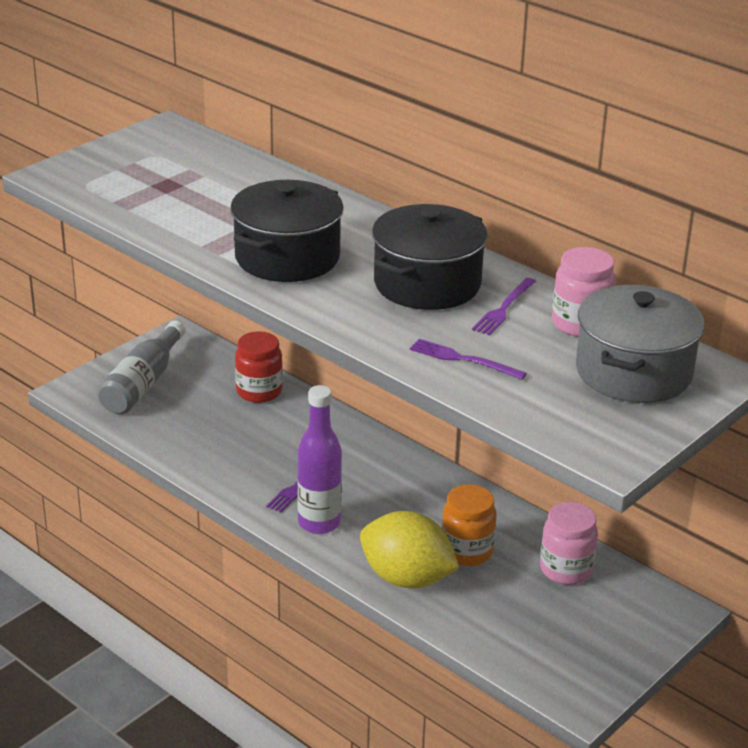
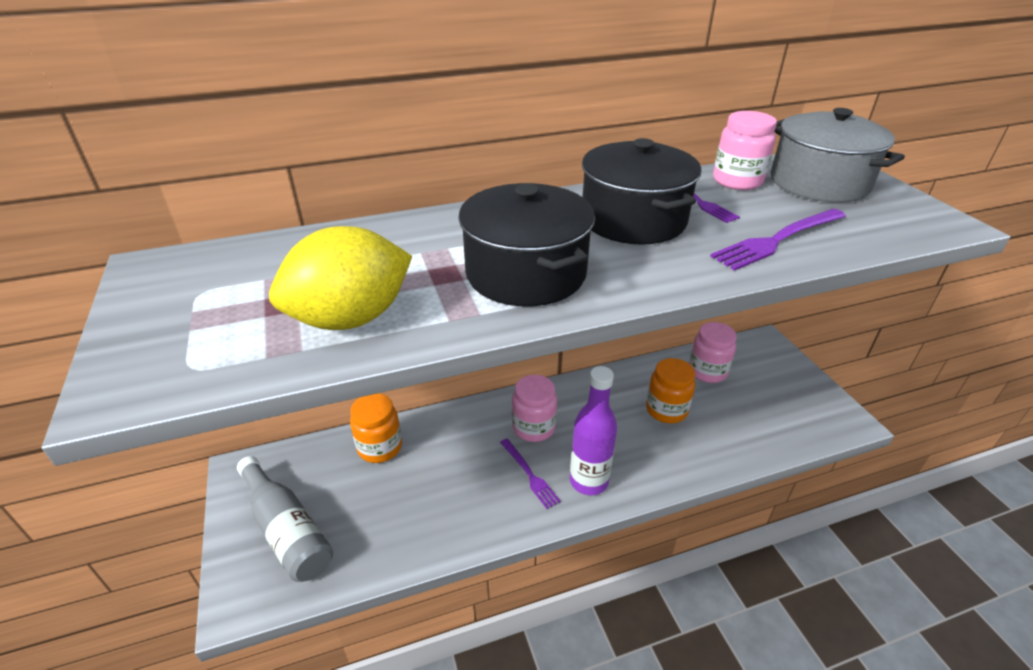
camera: 60 degrees left, 5 degrees up
red jar [235,331,283,403] -> orange jar [350,393,402,463]
yellow lemon [360,511,460,588] -> yellow lemon moved to [269,226,412,330]
purple fork [410,339,527,380] -> purple fork [710,209,846,271], size x1.52
none -> pink jar [512,375,557,442]

